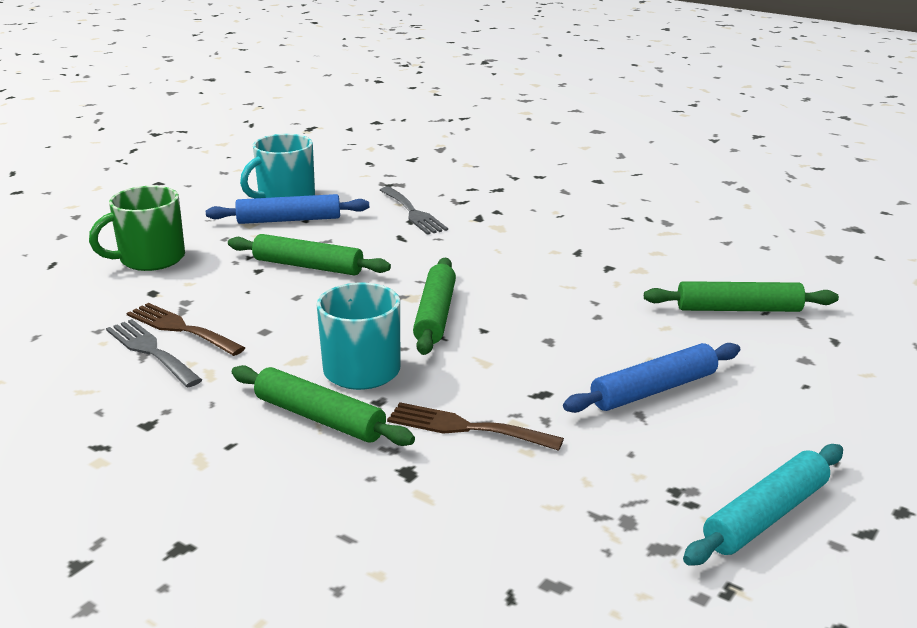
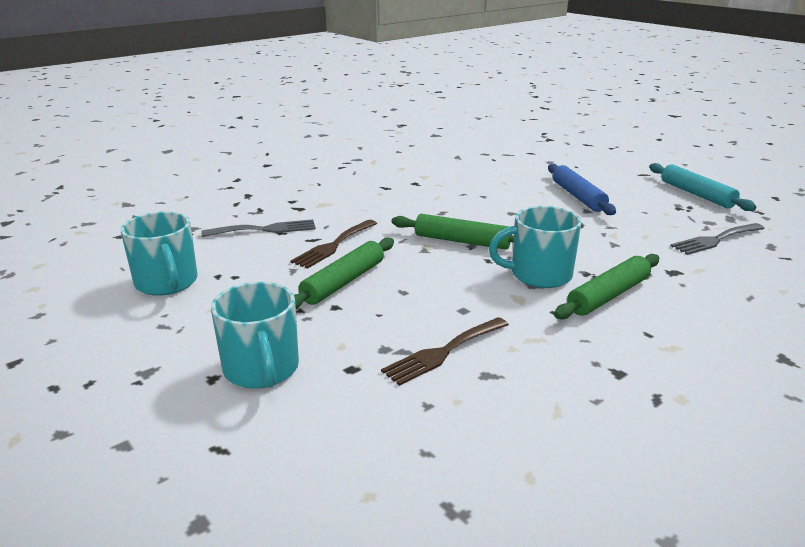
camera: 75 degrees left, 0 degrees up
green mug [89,186,185,271] -> turquoise mug [211,282,299,389]
grey fork [106,319,202,388] -> grey fork moved to [671,223,765,255]
blue rolling pin [206,194,369,224] -> none
brown fork [387,402,564,451] -> brown fork moved to [290,220,377,269]
green rolling pin [644,281,839,312] -> none

